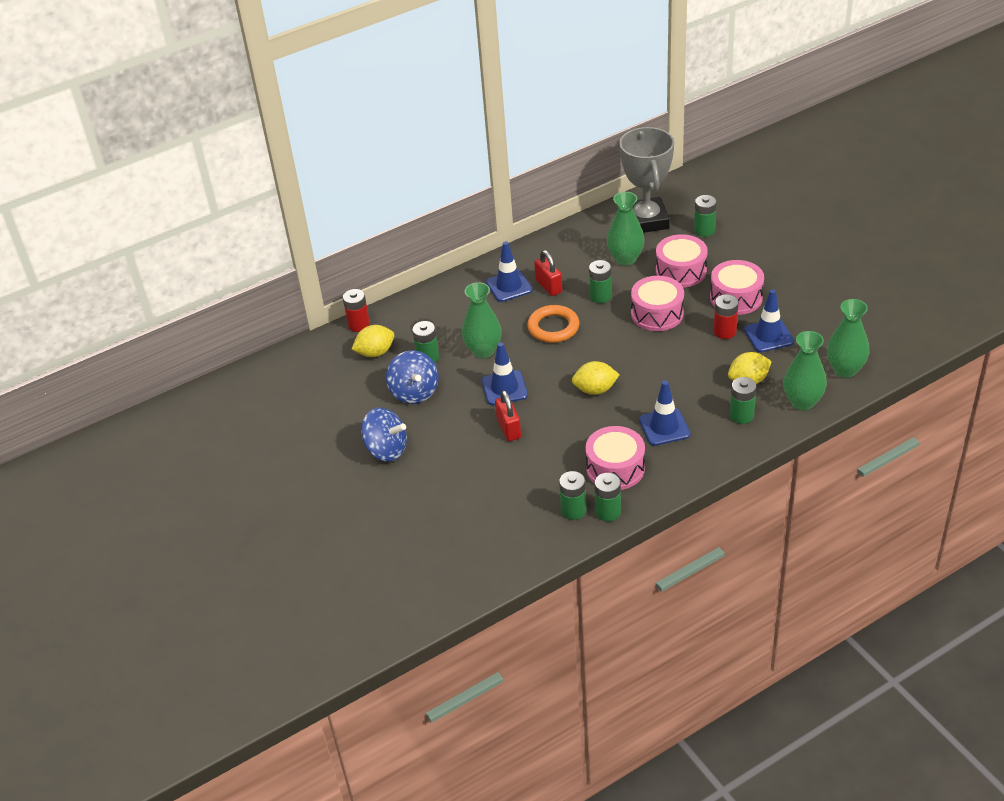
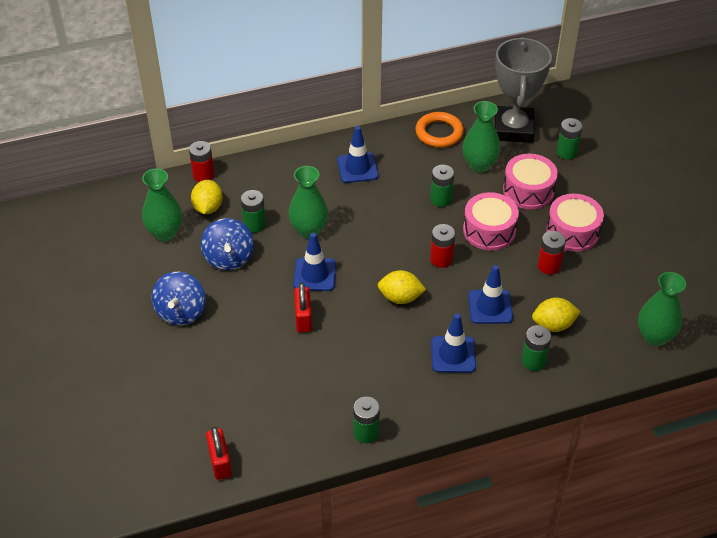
camera: 10 degrees right, 5 degrees up
yellow lemon [352,325,394,357] -> yellow lemon turned 75 degrees counterclockwise [191,180,223,214]
blue spinning top [361,408,407,461] -> blue spinning top turned 60 degrees clockwise [151,272,206,326]
orange ring [527,305,579,343] -> orange ring moved to [415,112,464,148]
red padlock [534,250,562,296] -> red padlock moved to [206,427,232,480]
green battery [559,471,586,520] -> none
pink drum [585,426,645,490] -> none
blue traffic cone [744,289,794,352] -> blue traffic cone moved to [468,265,513,324]
green vase [783,331,827,410] -> green vase moved to [142,168,182,241]
none -> red battery [430,224,455,268]

